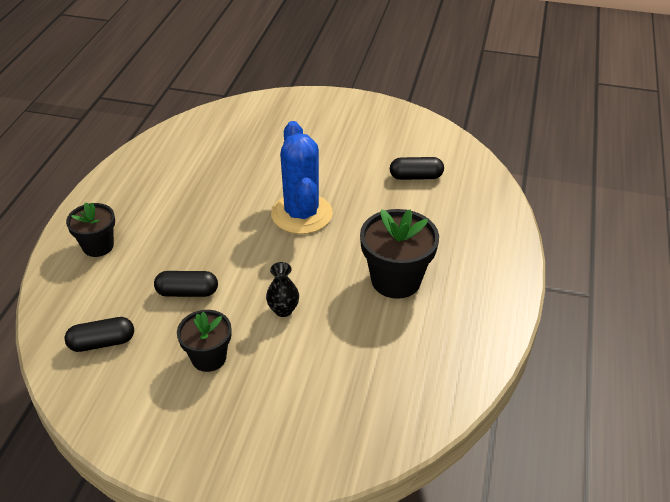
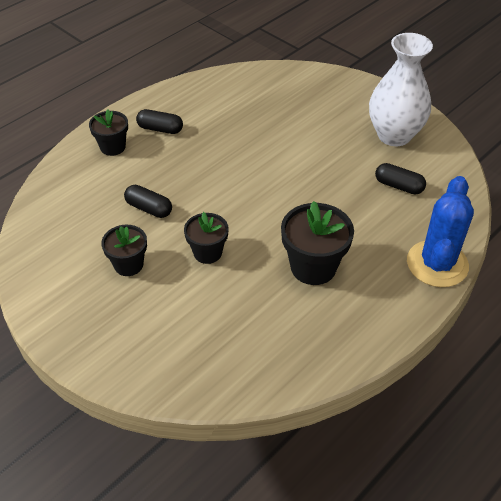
camera: 30 degrees right, 5 degrees up
black capsule [65,317,134,352] -> black capsule moved to [136,109,183,134]
black vase [266,262,299,317] -> black flower pot [184,212,229,264]
blue cactus [271,121,333,234] -> blue cactus moved to [407,176,474,287]
none -> white vase [369,33,433,146]

